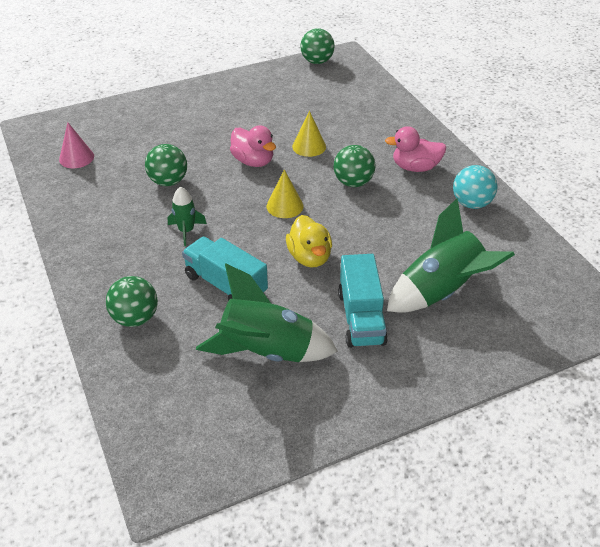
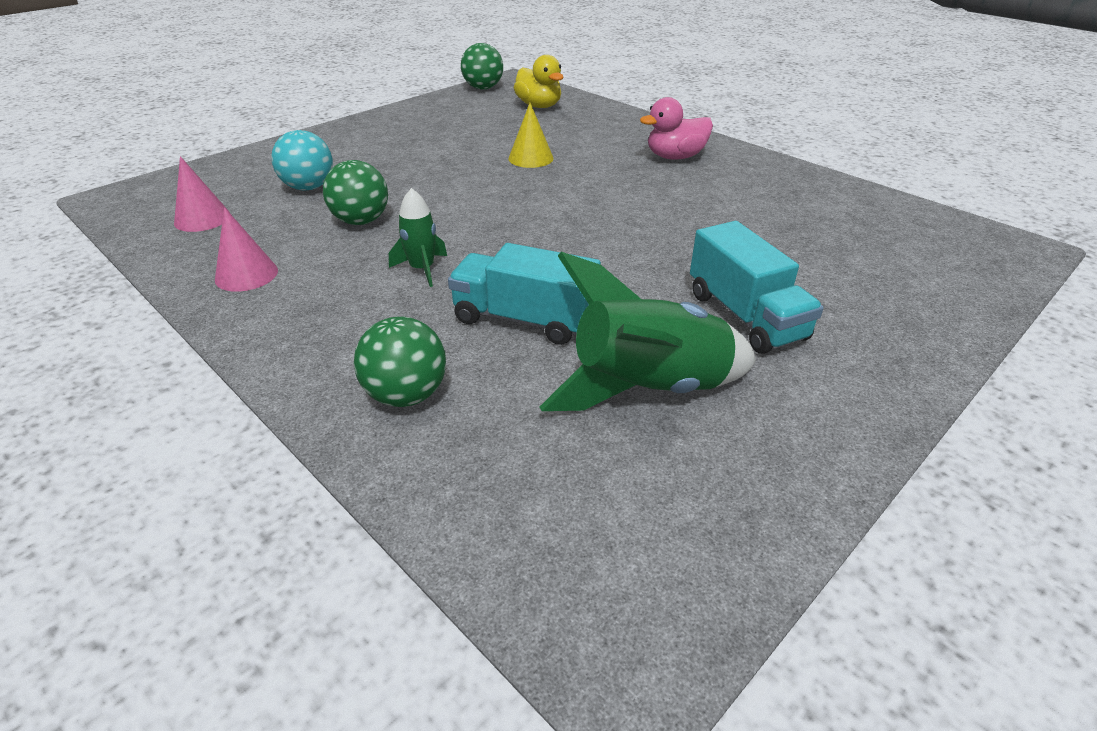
camera: 20 degrees left, 5 degrees down
pink duck [230,126,276,167] -> none
yellow cone [267,169,303,218] -> none
yellow duck [286,215,332,267] -> yellow duck moved to [514,55,564,108]
green ball [333,145,376,187] -> none
green rocket [387,198,515,313] -> none
turquoise ball [453,165,498,209] -> turquoise ball moved to [271,130,333,190]
none -> pink cone [215,207,278,292]

